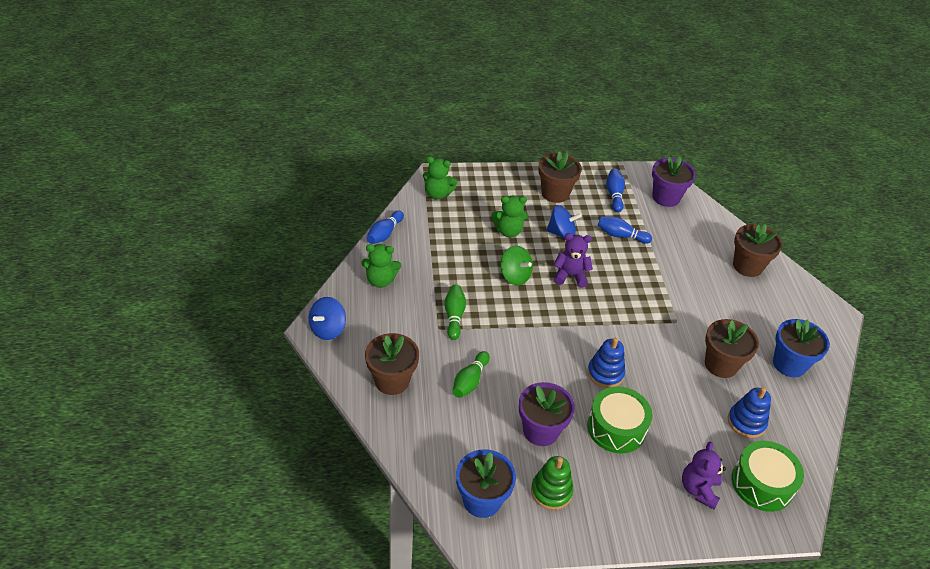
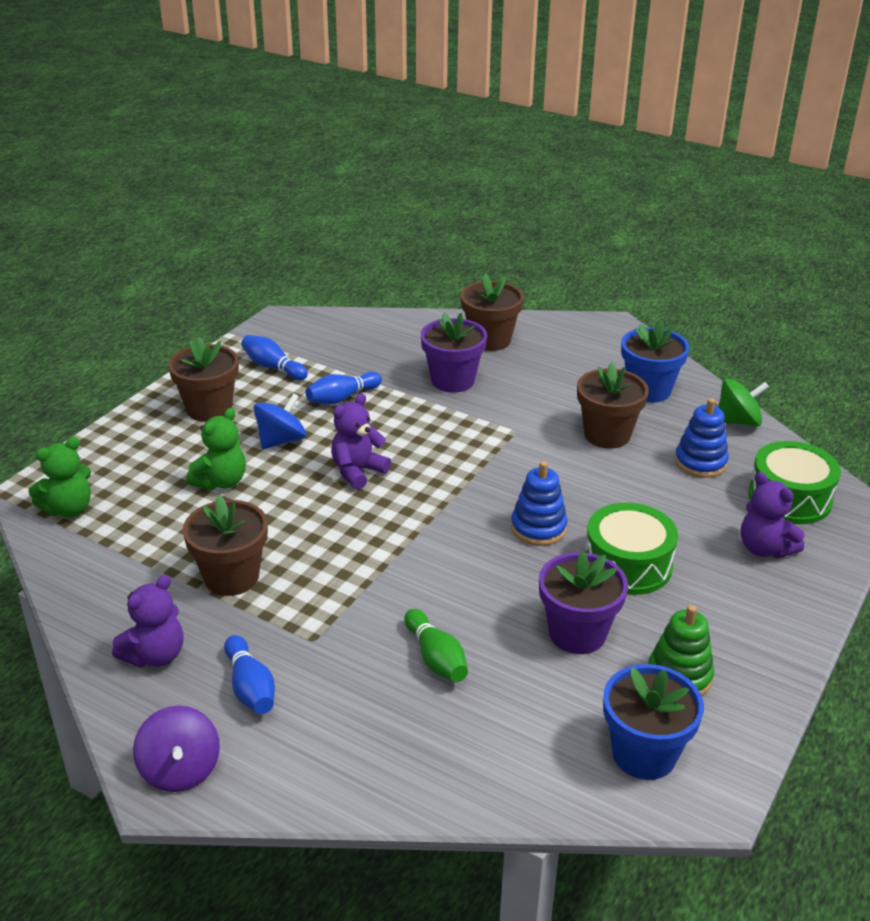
camera: 50 degrees left, 10 degrees down
blue spinning top [309,297,346,340] -> purple spinning top [133,706,220,792]
green teddy bear [361,244,401,288] -> purple teddy bear [112,575,183,668]
brown flower pot [365,333,419,395] -> brown flower pot moved to [182,496,268,596]
blue bowling pin [367,211,404,244] -> blue bowling pin moved to [224,635,275,714]
green bowling pin [444,285,466,340] -> none
green spinning top [501,246,533,286] -> green spinning top moved to [718,378,769,427]
purple flower pot [652,156,696,207] -> purple flower pot moved to [421,312,487,393]

